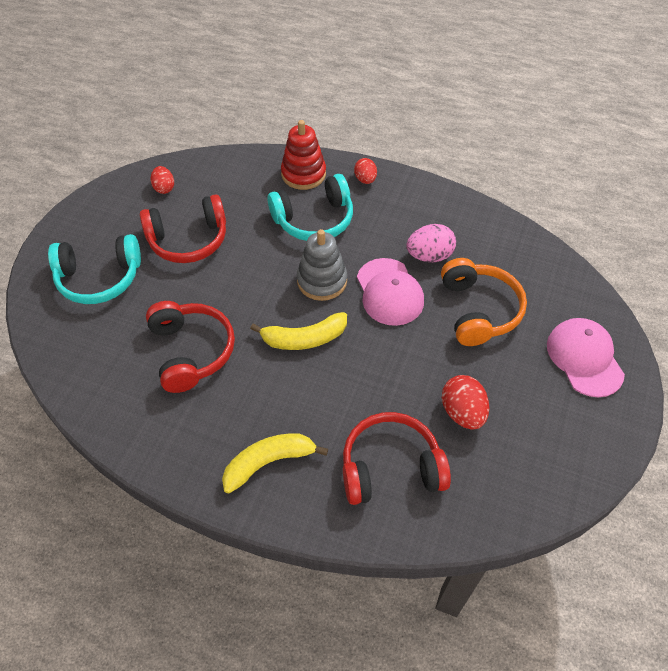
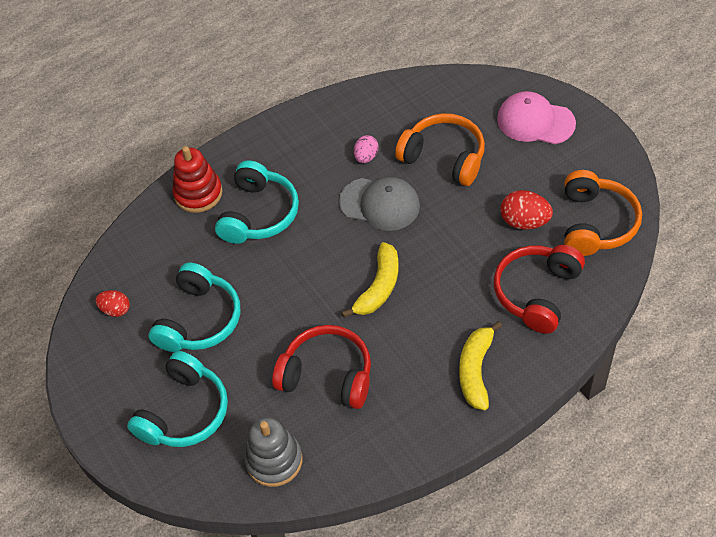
camera: 50 degrees left, 0 degrees up
red headphones [140,194,226,263] -> turquoise headphones [149,263,240,352]
grey stacking toy [297,229,347,301] -> grey stacking toy moved to [244,418,302,487]
red egg [354,158,377,184] -> none
pink cap [357,258,424,326] -> grey cap [339,177,420,231]
pink egg [406,224,456,262] -> pink egg [354,135,379,163], size x0.65
none -> orange headphones [564,170,642,256]

